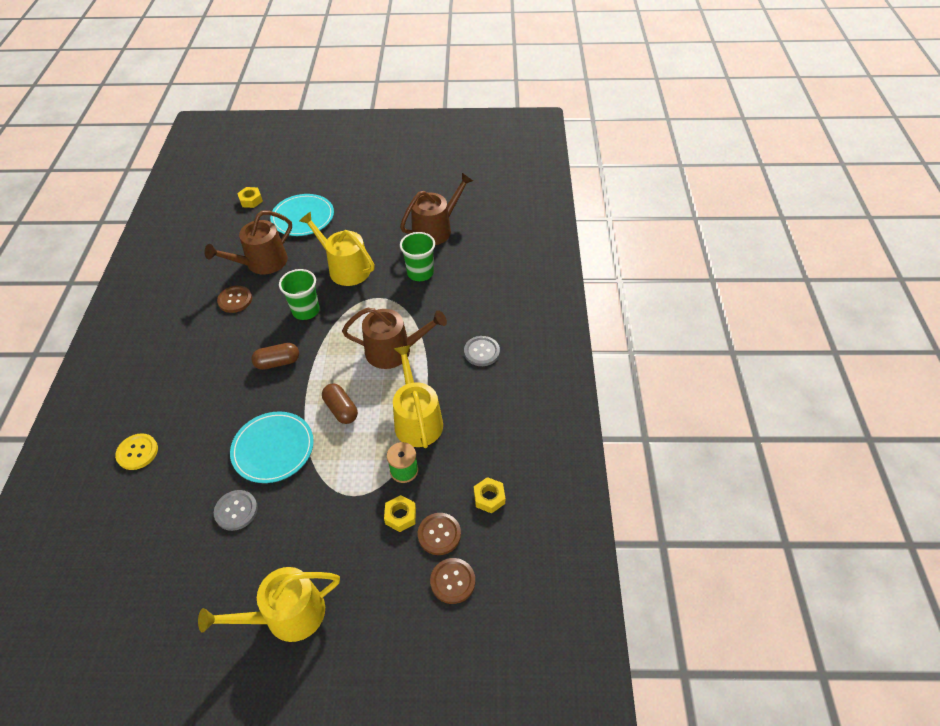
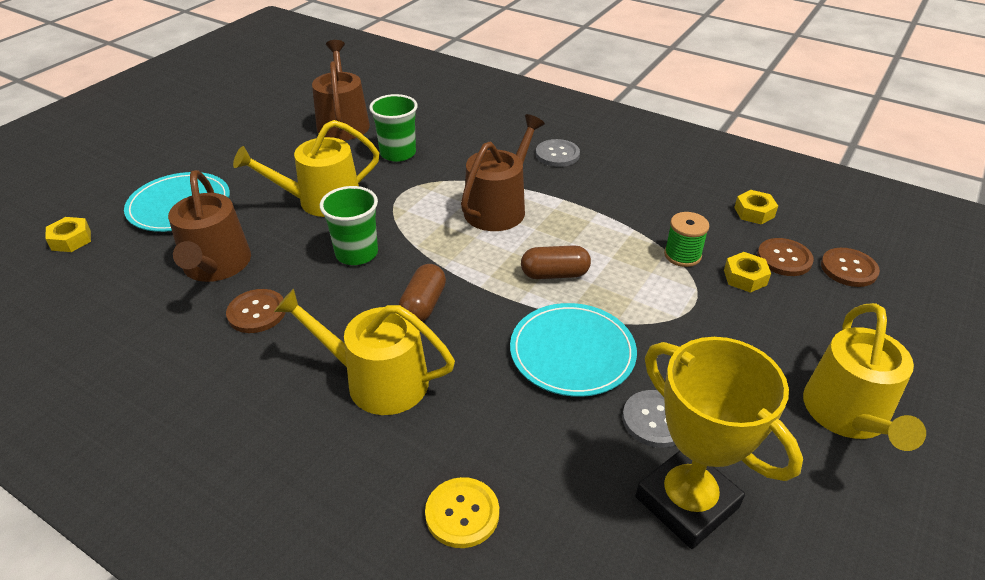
camera: 60 degrees left, 10 degrees down
yellow watering can [393,345,443,448] -> yellow watering can moved to [274,288,455,415]
none -> yellow trophy [635,337,803,549]

